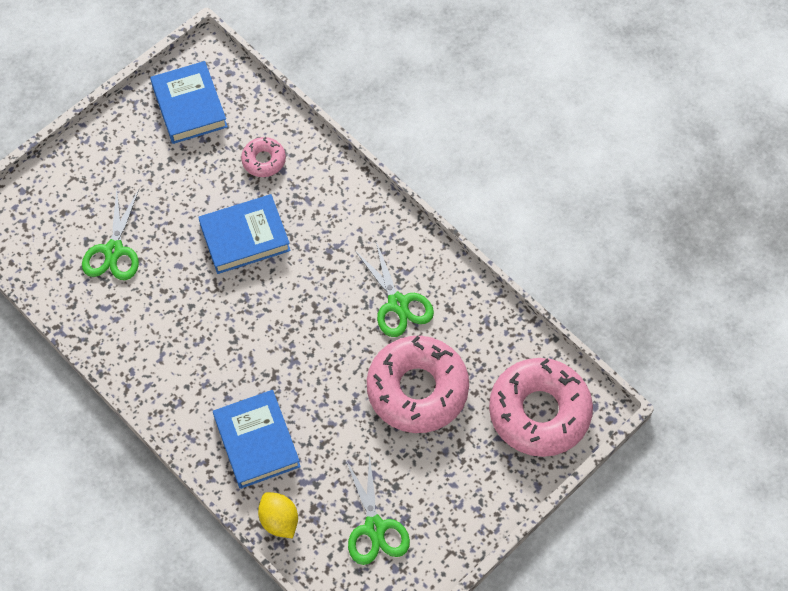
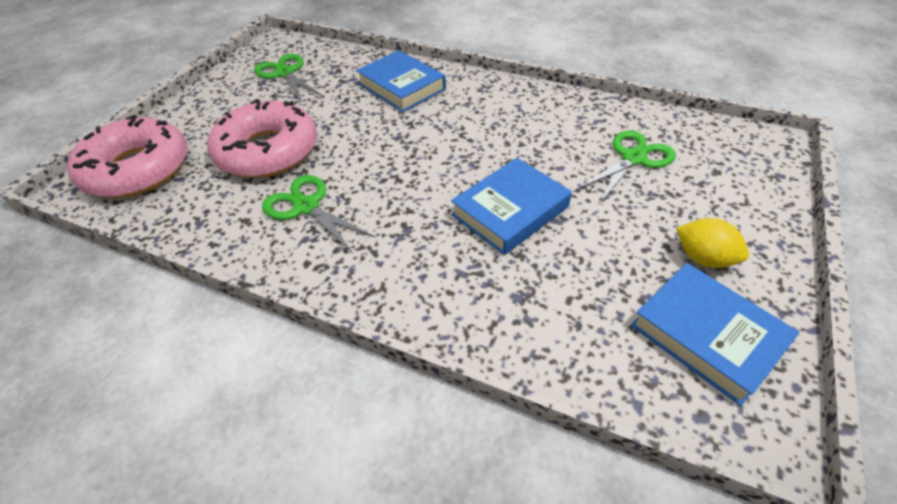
camera: 160 degrees right, 15 degrees down
green scissors [82,189,139,280] -> green scissors turned 60 degrees clockwise [576,130,676,203]
pink donut [241,137,286,177] -> none
yellow lemon [258,492,298,539] -> yellow lemon moved to [676,218,749,268]

